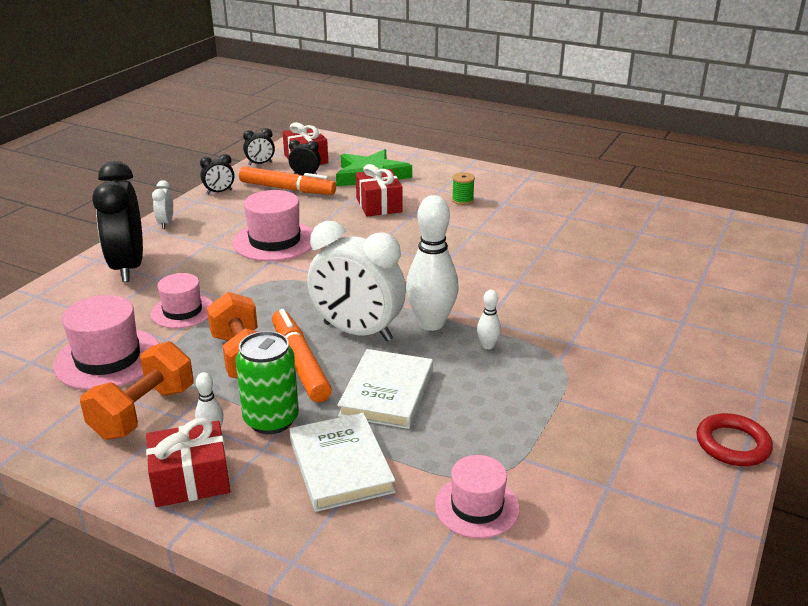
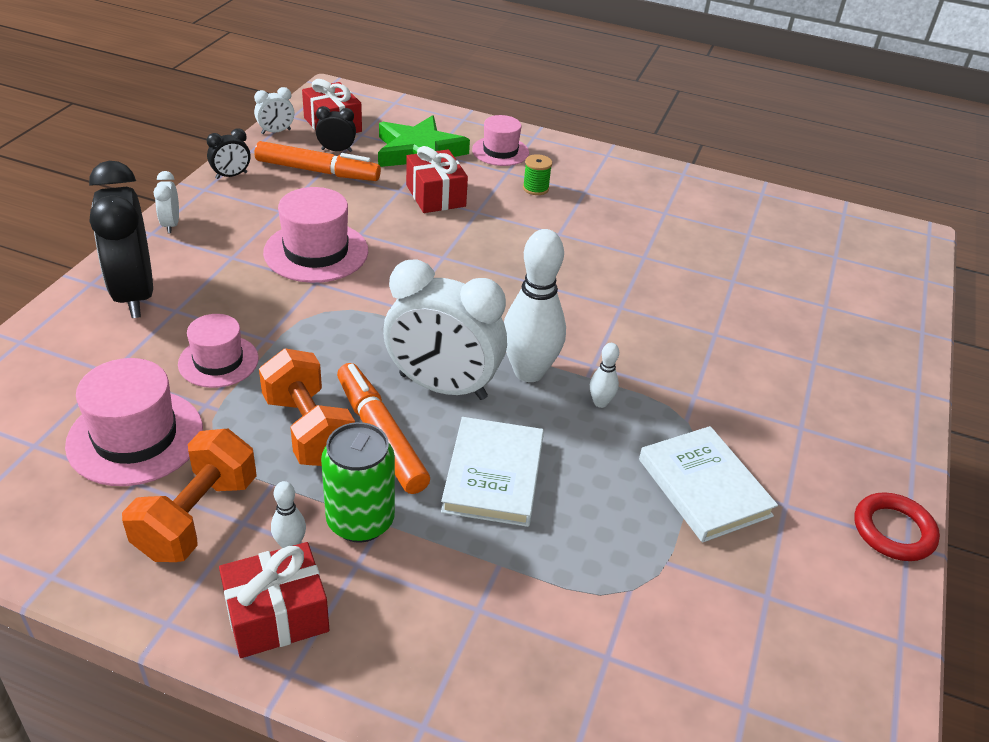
camera: 10 degrees left, 10 degrees up
black clock [243,128,275,165] -> white clock [254,87,294,134]
white book [289,413,396,512] -> white book moved to [639,426,778,543]
pink hat [435,455,520,538] -> pink hat moved to [472,115,529,166]

